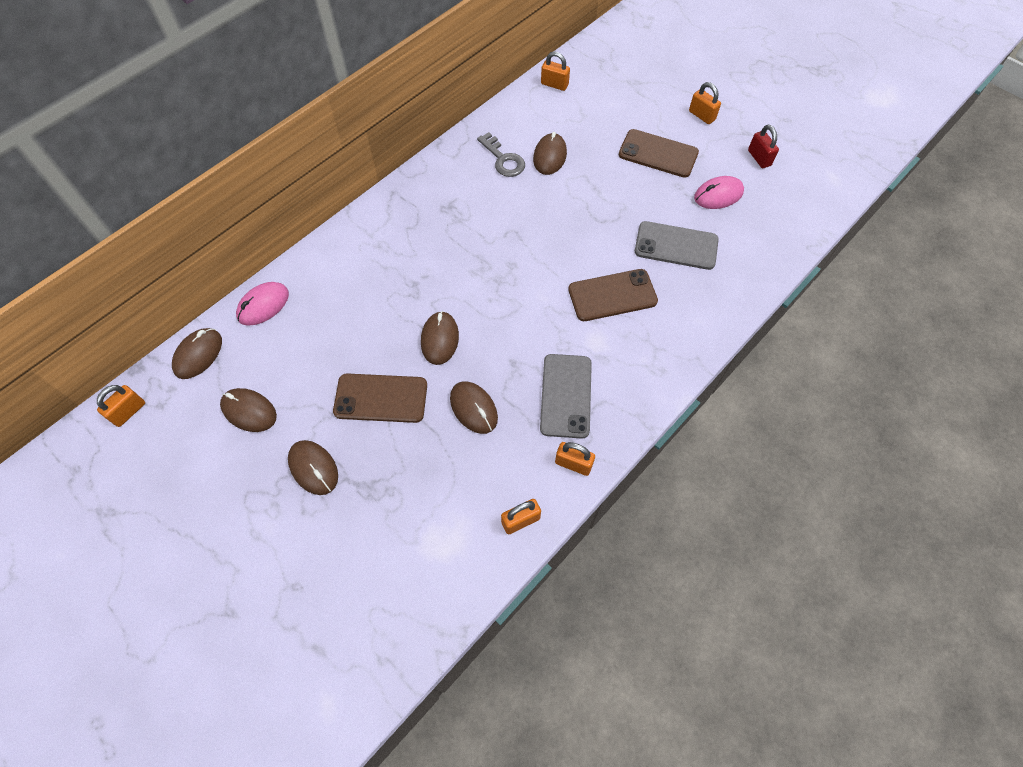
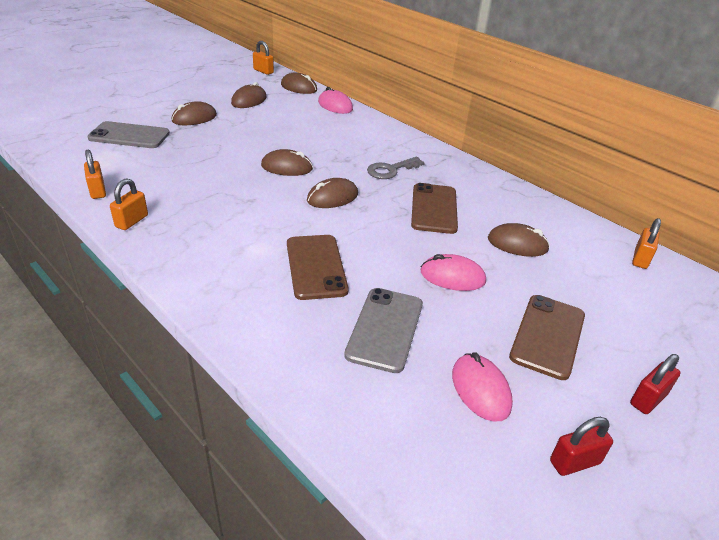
camera: 90 degrees right, 25 degrees down
brown phone [333,373,427,423] -> brown phone moved to [411,183,458,234]
brown mouse [450,381,498,434] -> brown mouse moved to [307,178,358,208]
grey key [477,132,525,177] -> grey key moved to [367,157,425,179]
grey phone [540,354,592,439] -> grey phone moved to [87,121,170,148]
orange padlock [689,82,721,124] -> red padlock [630,354,681,414]
none -> pink mouse [421,254,486,291]

